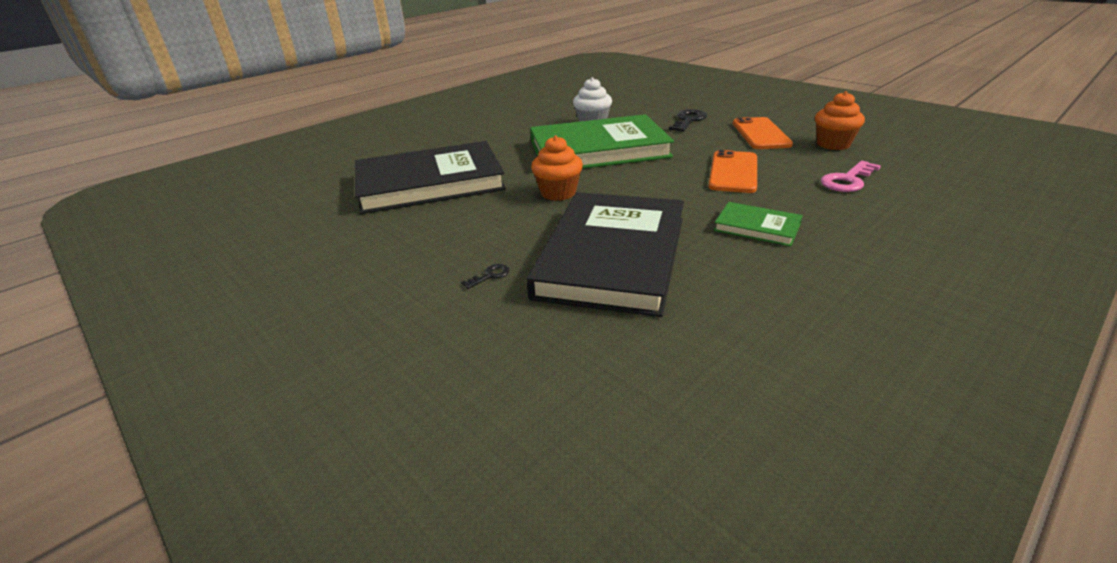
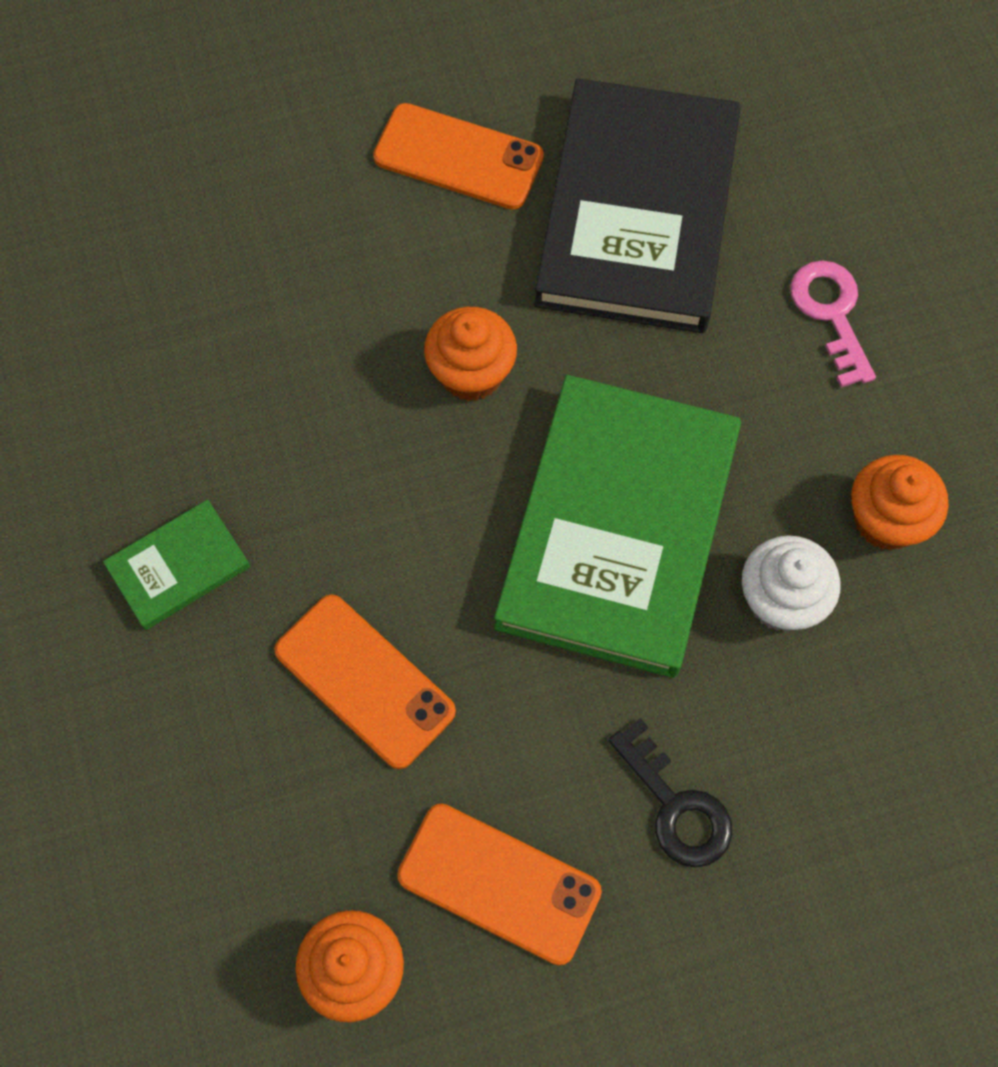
camera: 115 degrees right, 35 degrees up
black key [461,264,509,289] -> none
black book [526,192,684,317] -> none
pink key [821,161,881,192] -> pink key moved to [790,261,876,388]
none -> orange phone [373,103,544,210]
none -> orange cupcake [851,455,948,550]

